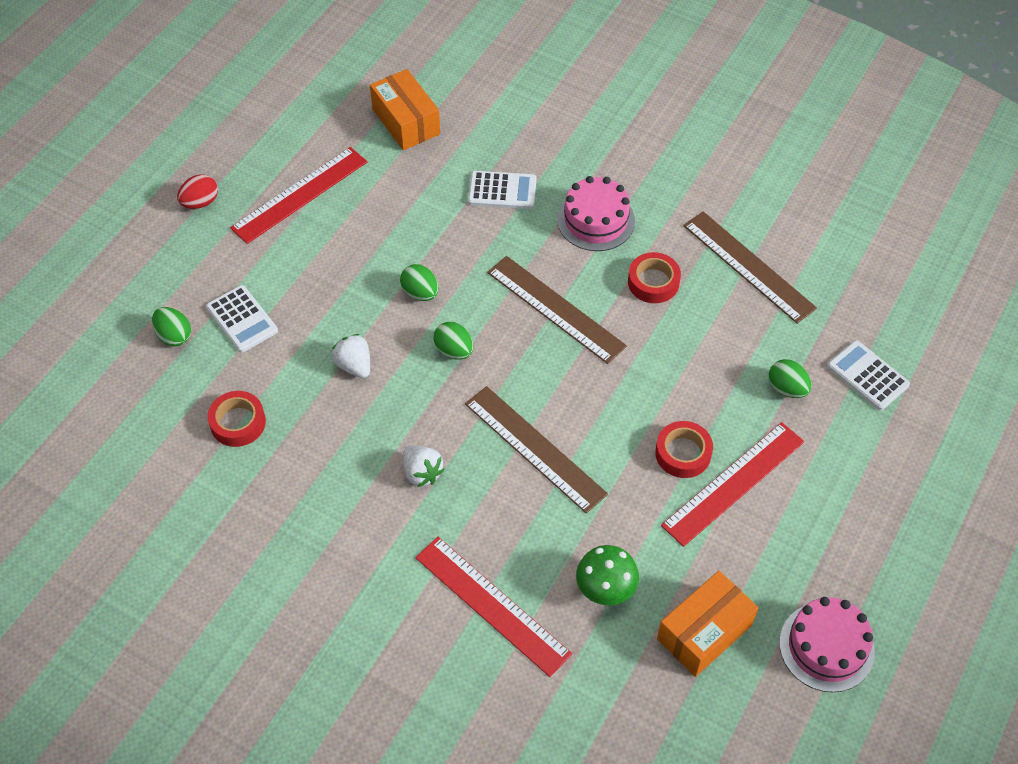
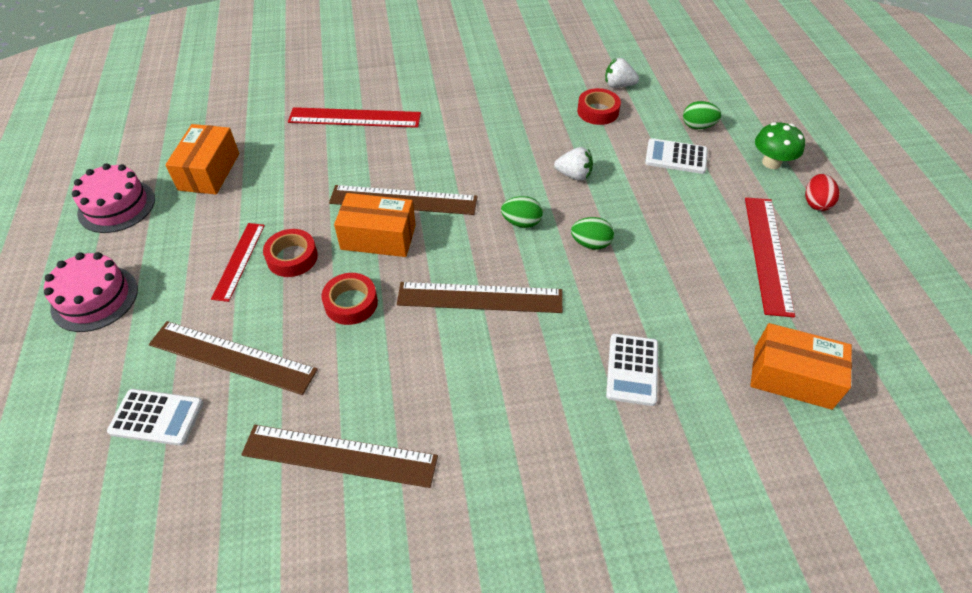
camera: 140 degrees right, 5 degrees down
white strawberry [403,446,445,487] -> white strawberry moved to [605,58,639,88]
white calculator [468,171,537,209] -> white calculator turned 45 degrees counterclockwise [606,334,658,406]
pink cake [557,176,635,251] -> pink cake moved to [44,252,138,332]
green mushroom [576,545,639,605] -> green mushroom moved to [755,122,805,169]
red tape [628,252,681,303] -> red tape moved to [321,273,378,325]
red ruler [661,422,804,547] -> red ruler [211,223,265,302], size x0.65
green egg [769,359,812,398] -> brown ruler [149,321,318,395]
none -> orange box [334,193,416,257]

